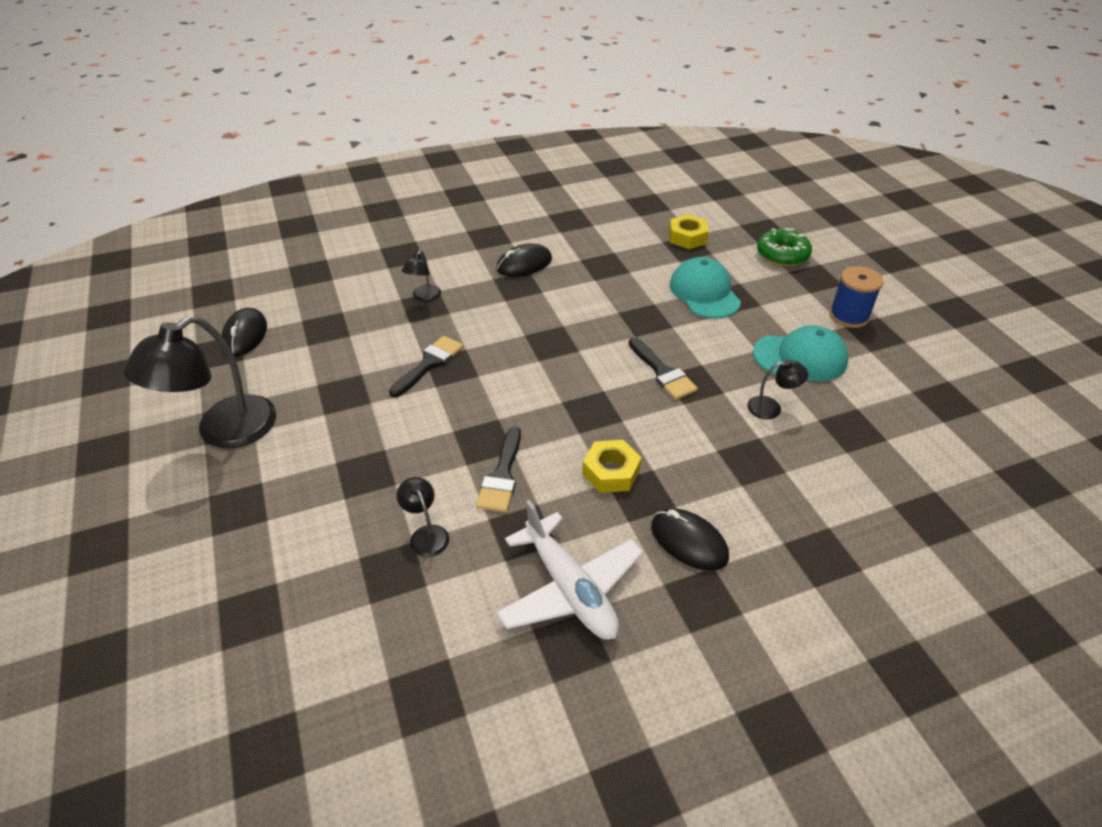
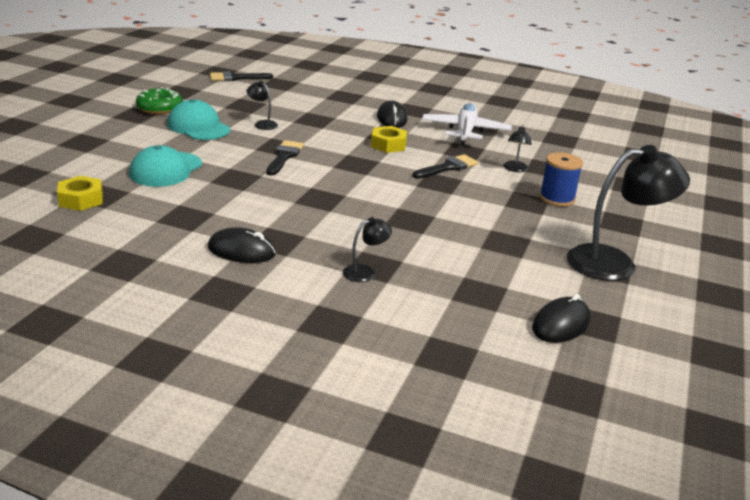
camera: 140 degrees left, 15 degrees down
black brush [389,336,463,397] -> black brush moved to [210,71,273,81]
green donut [757,228,812,266] -> green donut moved to [136,87,183,114]
blue spool [829,266,883,328] -> blue spool moved to [540,152,583,207]

